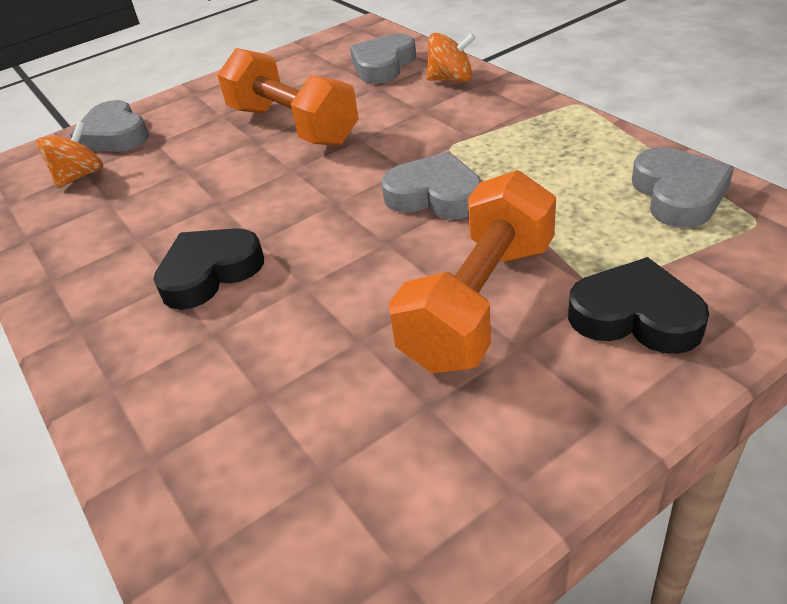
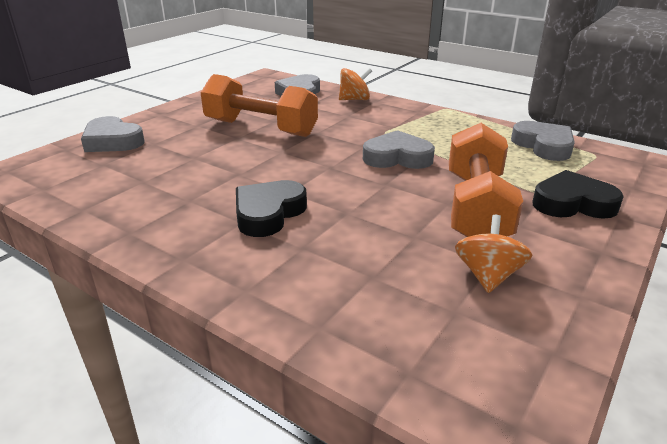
camera: 25 degrees left, 10 degrees down
orange spinning top [36,121,103,188] -> orange spinning top moved to [455,215,532,293]

